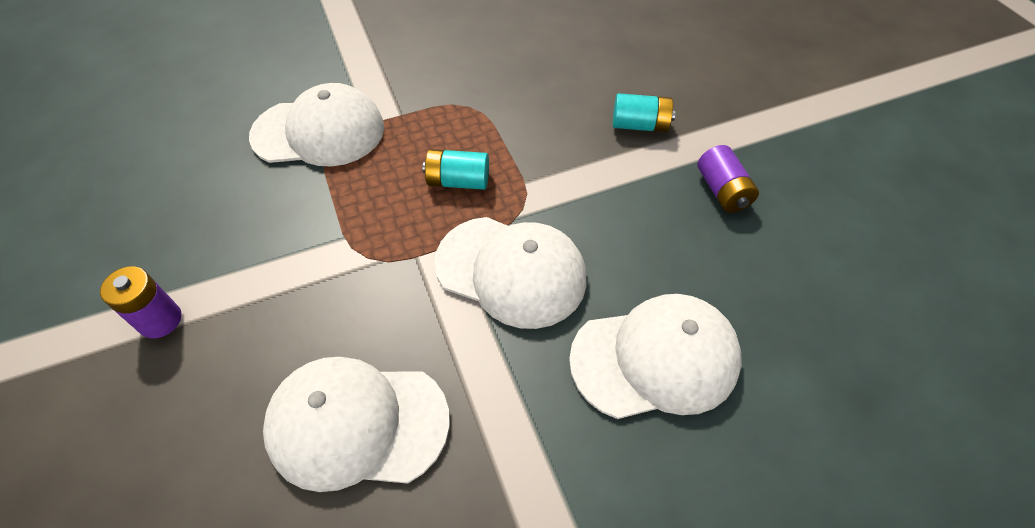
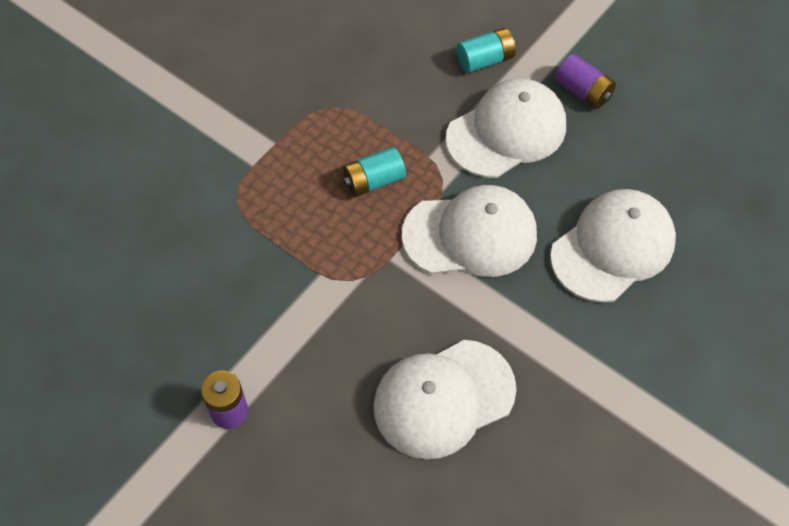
camera: 30 degrees left, 5 degrees up
white cap [249,83,384,167] -> white cap moved to [446,79,566,178]

